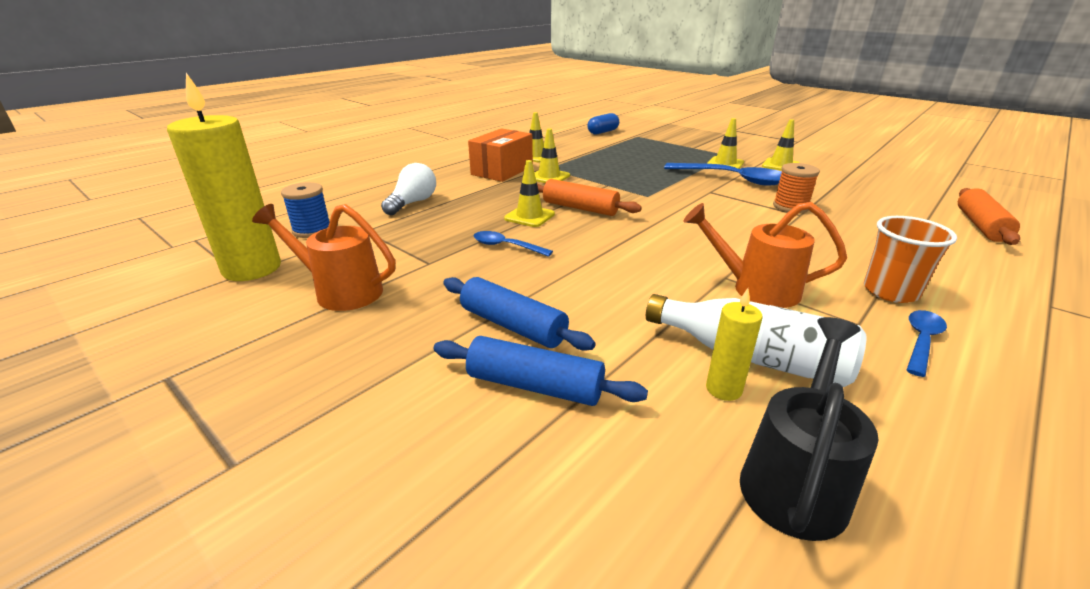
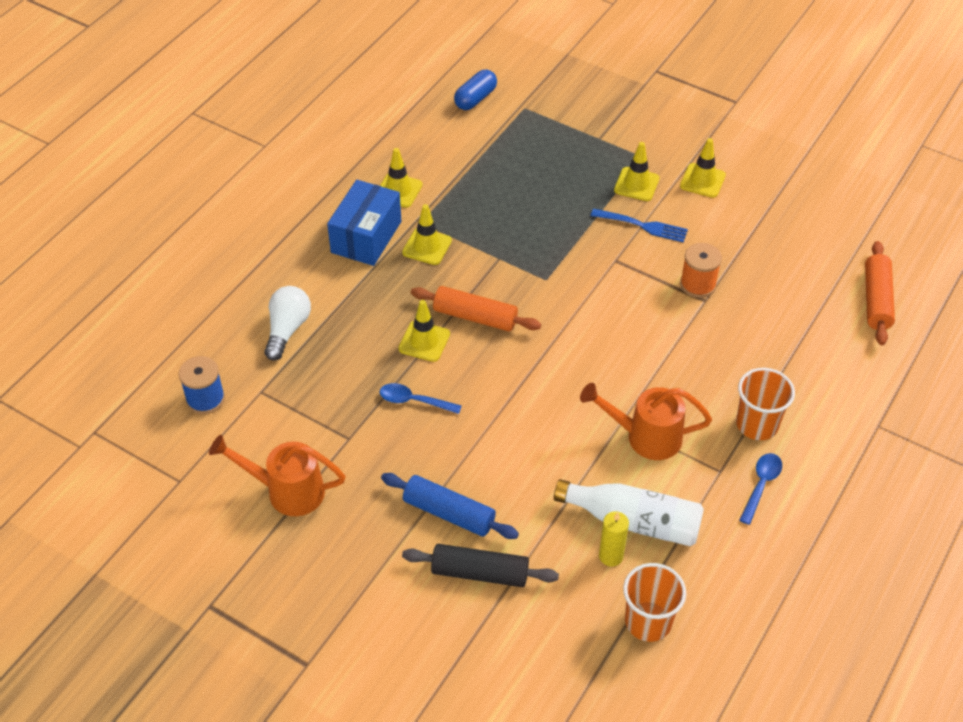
camera: 10 degrees left, 20 degrees up
yellow candle [167,73,281,281] -> none
blue rolling pin [433,336,648,406] -> black rolling pin [402,544,559,587]
orange box [468,128,533,182] -> blue box [327,180,401,266]
blue spoon [664,163,782,185] -> blue fork [591,209,688,243]
black watering can [740,317,879,541] -> orange cup [623,563,686,642]

